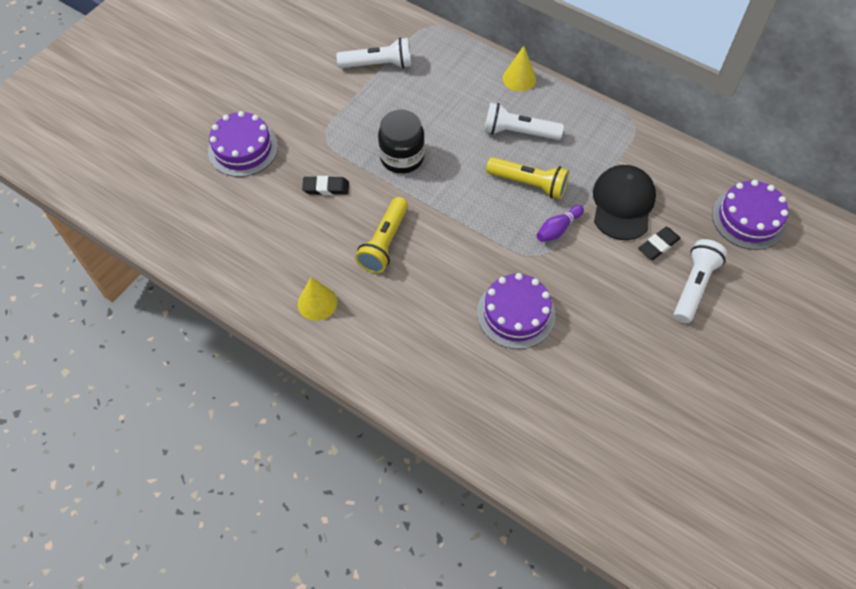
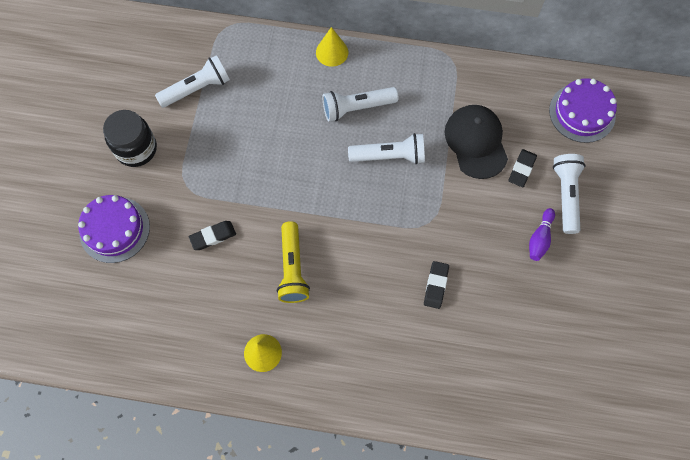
camera: 25 degrees left, 10 degrees up
black jar [378,109,425,174] -> black jar moved to [103,110,157,167]
purple cake [477,273,555,349] -> black eraser [424,261,449,309]
yellow flashlight [486,157,569,199] -> white flashlight [348,133,425,164]
purple bowling pin [537,205,584,242] -> purple bowling pin moved to [529,208,555,261]

